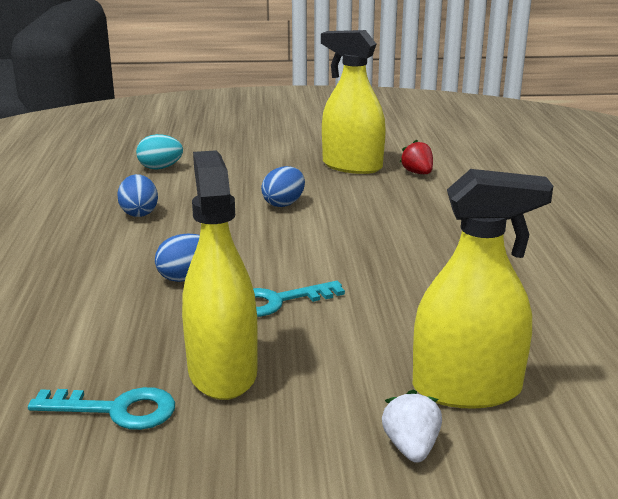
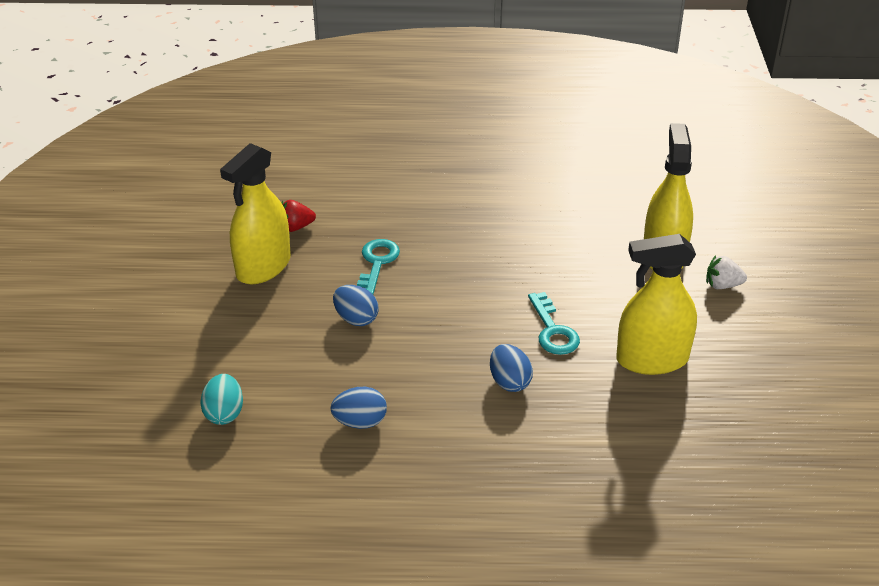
camera: 85 degrees left, 15 degrees up
turquoise key [28,387,175,430] -> turquoise key moved to [357,239,400,294]

